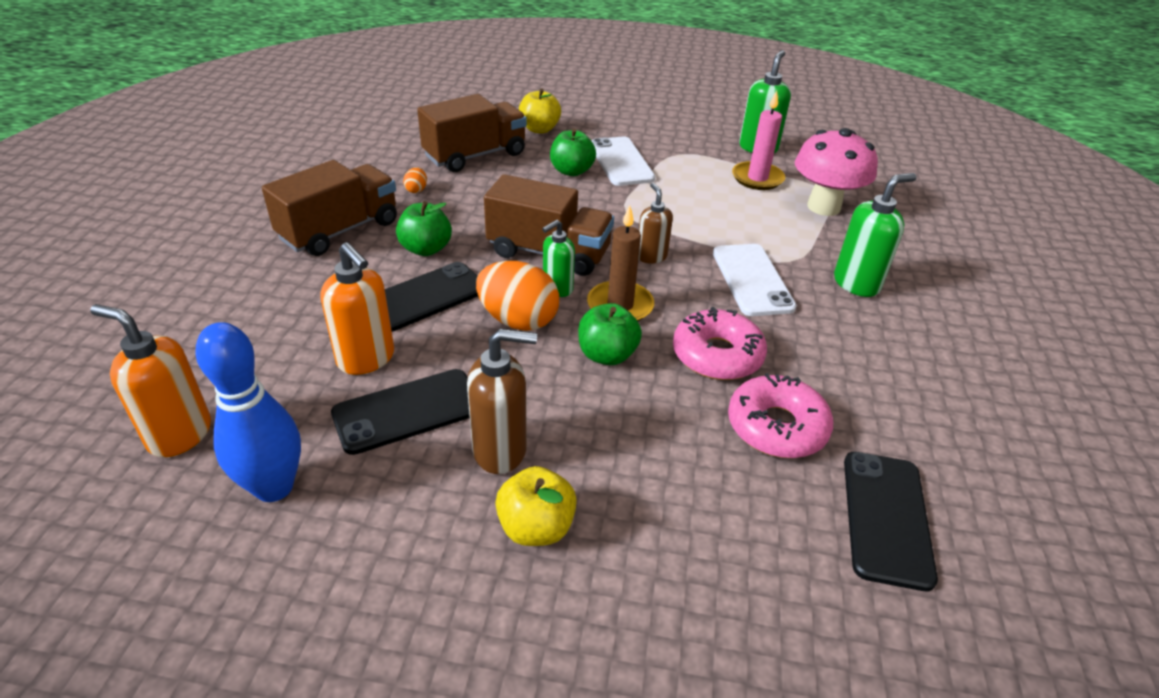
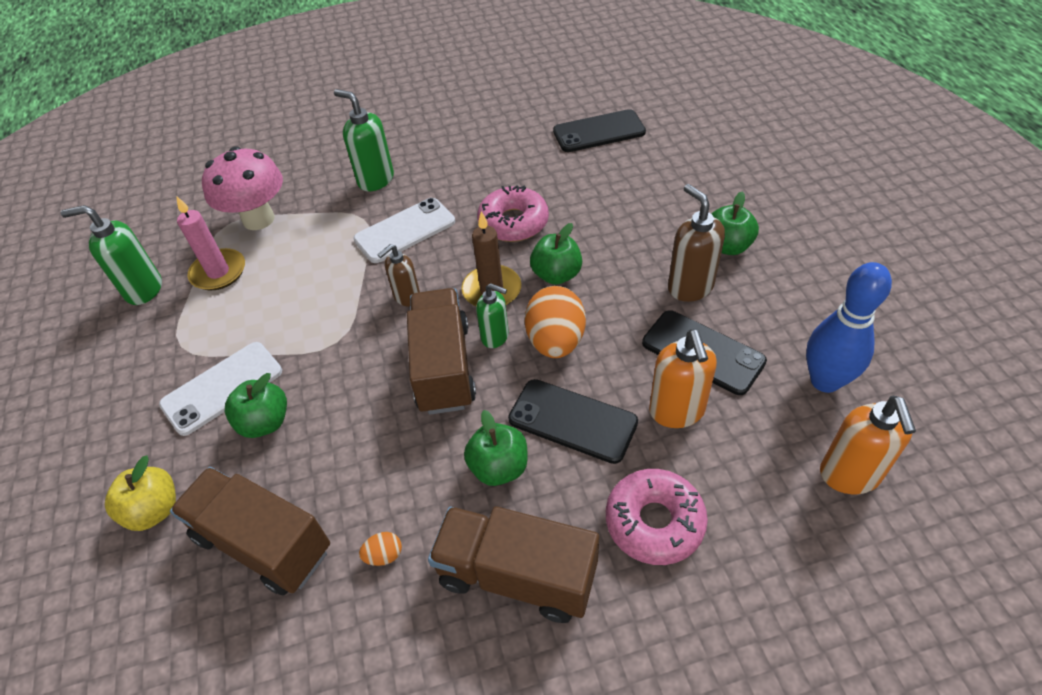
camera: 110 degrees left, 10 degrees up
orange soap dispenser [321,242,394,375] -> orange soap dispenser turned 150 degrees clockwise [649,329,717,428]
yellow apple [495,466,577,546] -> green apple [712,192,759,255]
pink donut [728,373,833,458] -> pink donut moved to [606,469,708,565]

